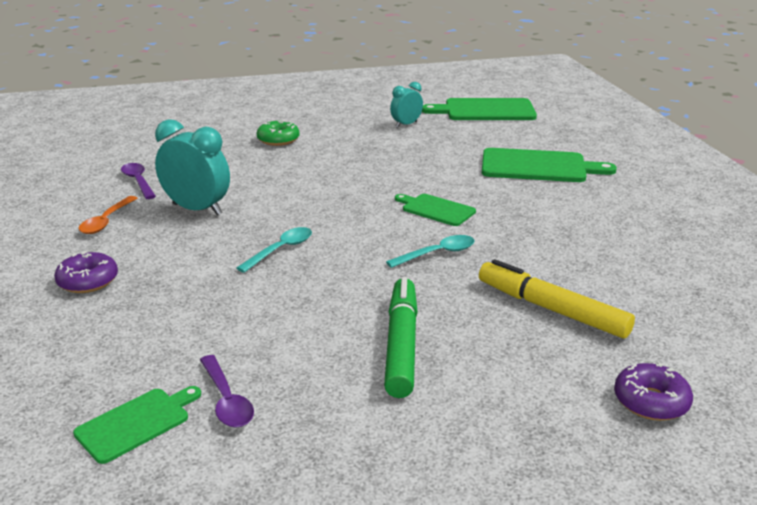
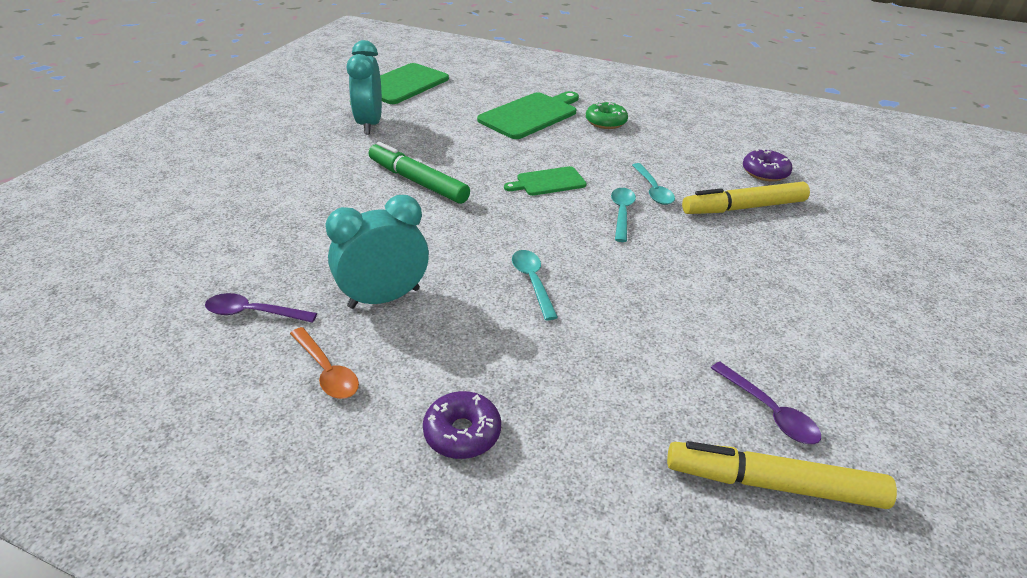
camera: 55 degrees left, 10 degrees up
green cutting board [73,386,201,464] -> yellow marker [667,441,897,509]
purple spoon [200,355,254,428] -> purple spoon turned 45 degrees clockwise [711,362,821,444]
green donut [257,119,299,146] -> green donut moved to [586,101,628,129]
green marker [384,277,418,398] -> green marker moved to [369,142,470,204]
turquoise clock [390,82,423,128] -> turquoise clock [347,40,382,134], size x1.71
purple donut [614,363,693,421] -> purple donut moved to [743,148,792,182]
none -> turquoise spoon [632,163,675,205]

